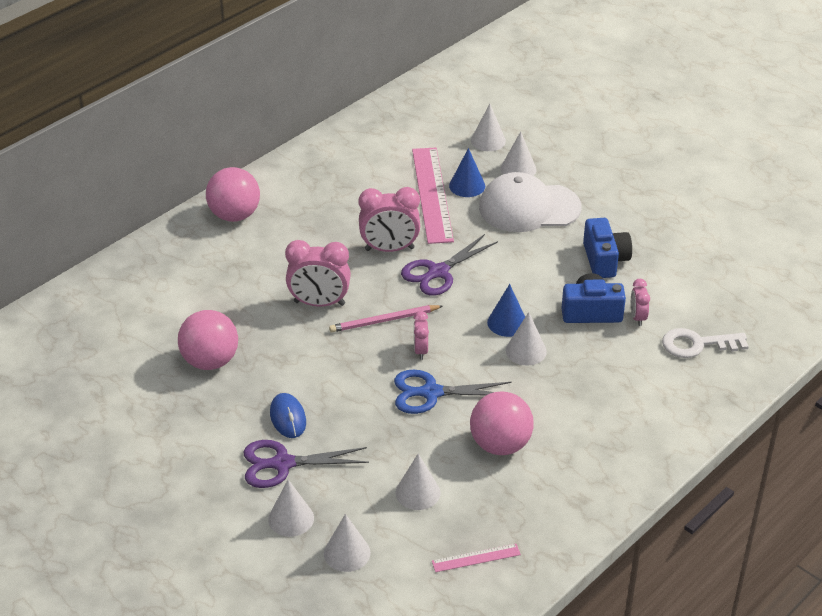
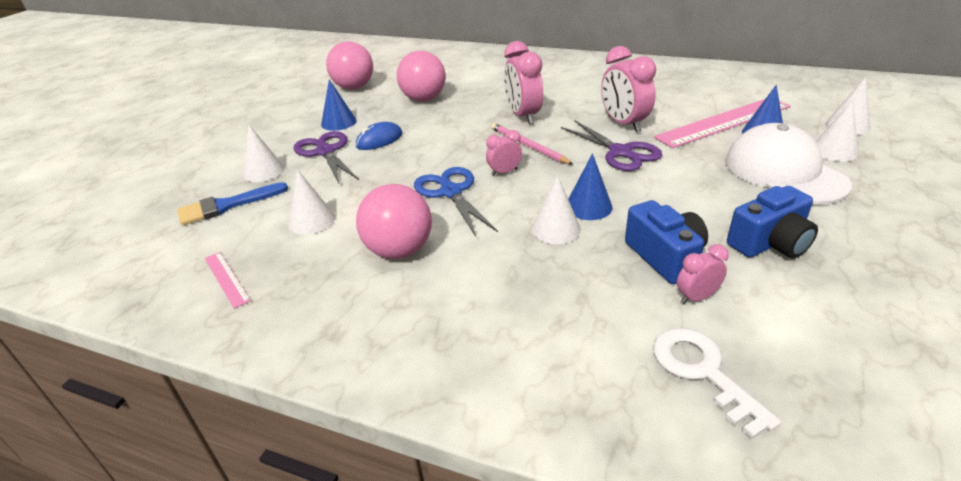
camera: 70 degrees right, 5 degrees down
pink ball [206,167,260,222] -> pink ball moved to [326,41,373,89]
white cone [324,514,370,572] -> blue brush [177,182,288,225]
purple scissors [401,234,498,296] -> purple scissors turned 150 degrees counterclockwise [561,121,662,171]
none -> blue cone [321,79,356,131]

